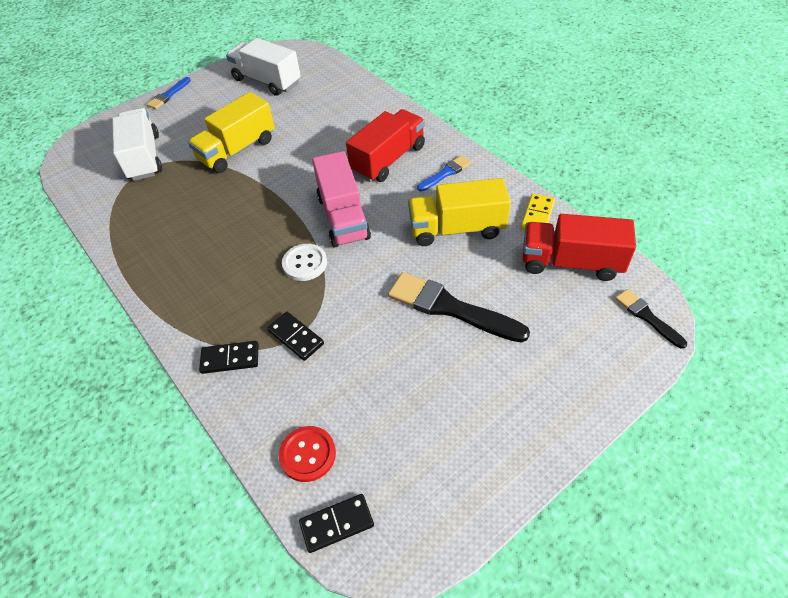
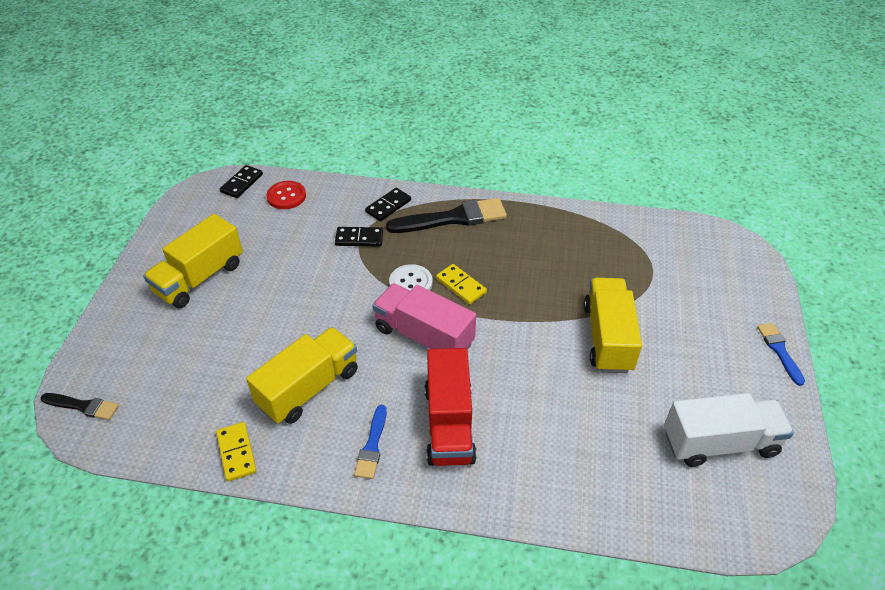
camera: 135 degrees right, 5 degrees down
white truck [112,108,162,181] -> none
black brush [388,272,530,343] -> black brush moved to [386,198,507,233]
red truck [523,214,636,281] -> none
none -> yellow truck [143,214,243,308]
none -> yellow domino [436,264,487,304]

